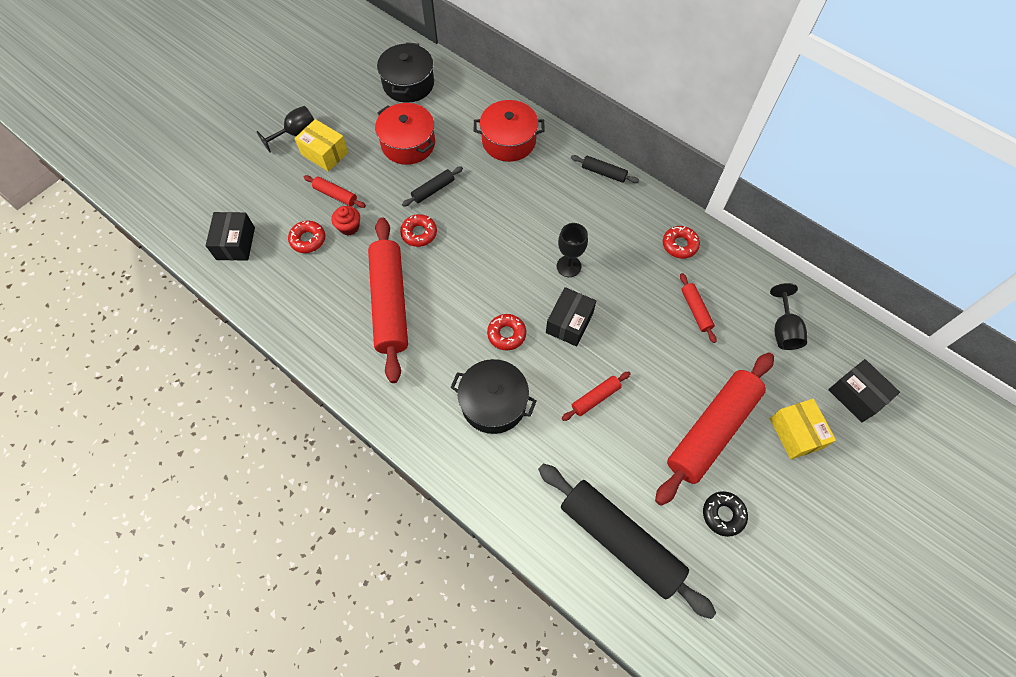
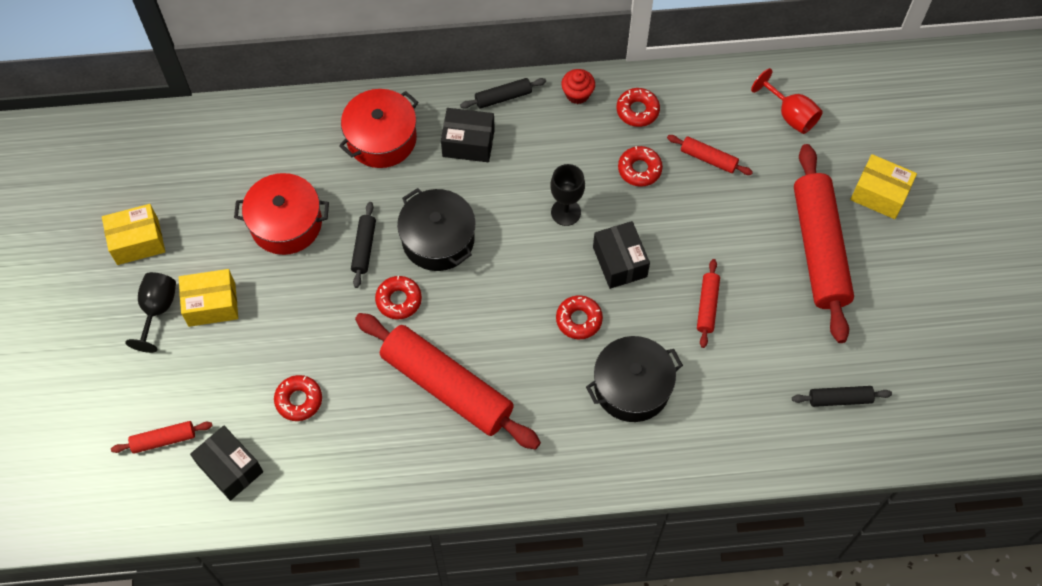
camera: 45 degrees left, 0 degrees up
red rolling pin [304,175,366,208] -> red rolling pin moved to [111,421,212,454]
red cupcake [332,206,360,235] -> red cupcake moved to [561,69,595,104]
black pot [377,42,434,103] -> black pot moved to [397,188,476,271]
black rolling pin [538,464,716,619] -> black rolling pin [792,386,892,407], size x0.44
black donut [703,491,748,537] -> none
black goblet [770,283,807,350] -> red goblet [751,68,823,134]
black box [828,359,900,422] -> black box moved to [441,108,495,162]
none -> yellow box [102,204,165,265]
none -> red donut [618,146,663,187]

